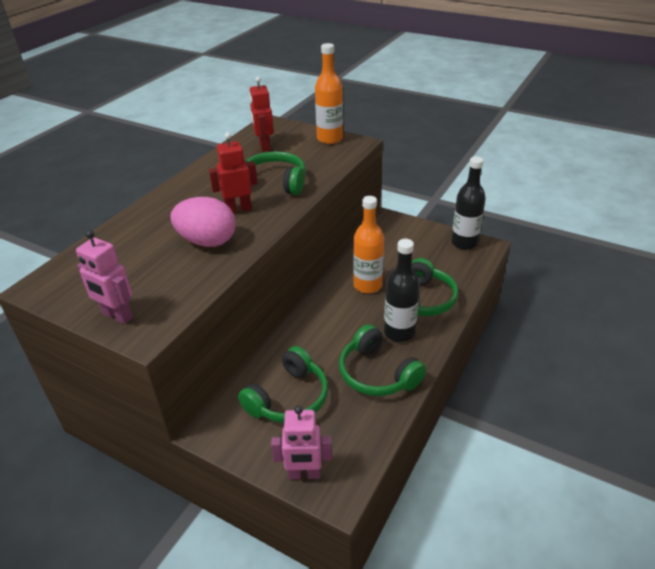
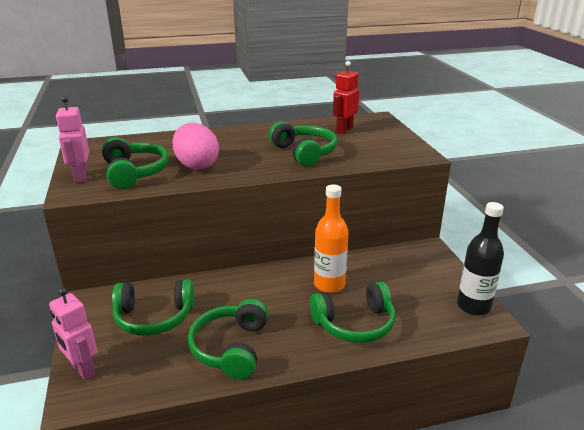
camera: 45 degrees right, 10 degrees down
red robot [209,132,258,213] -> none
orange bottle [315,43,343,144] -> none
black bottle [384,239,420,342] -> none
none -> green headphones [102,137,169,189]

